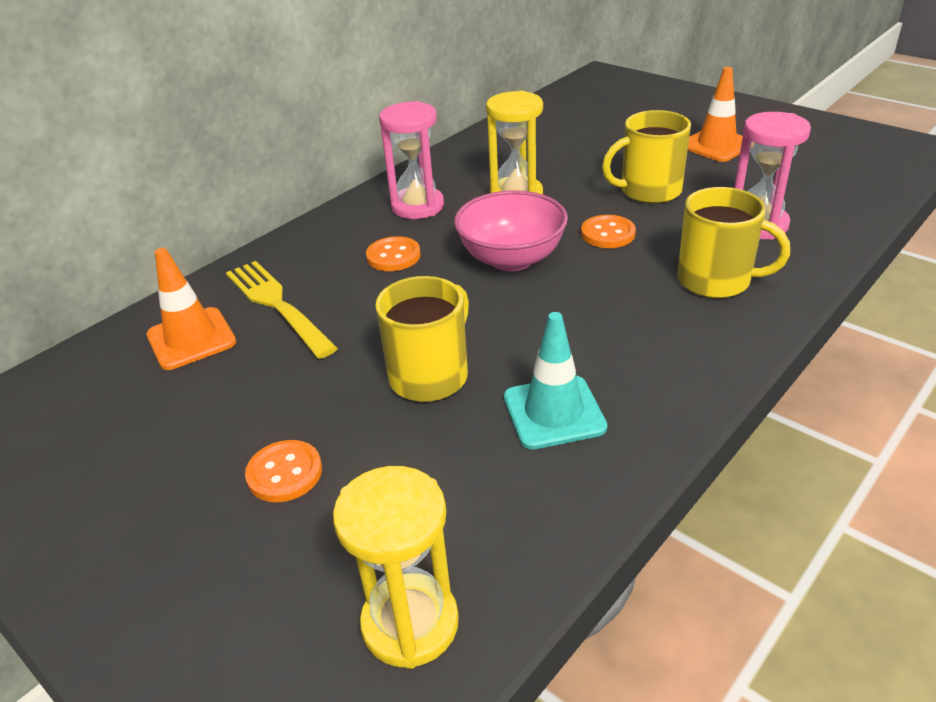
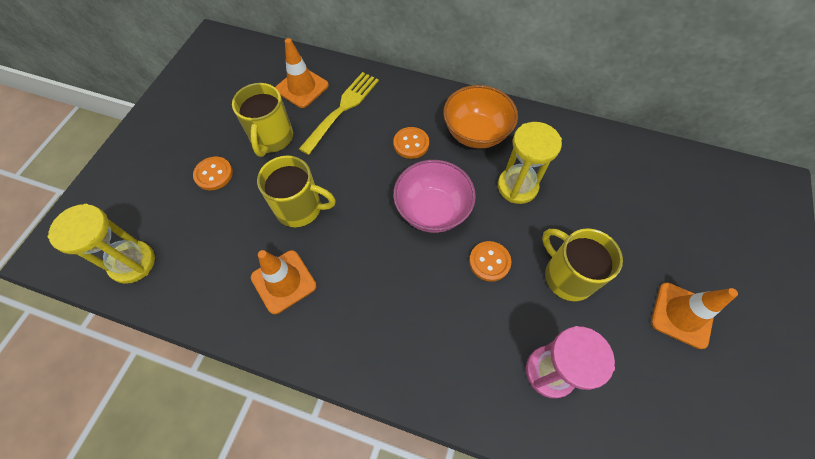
camera: 65 degrees right, 25 degrees up
pink hourglass [379,101,444,219] -> orange bowl [443,85,518,149]
turquoise traffic cone [504,312,607,450] -> orange traffic cone [251,250,317,314]
yellow mug [677,187,790,298] -> yellow mug moved to [232,83,293,157]

